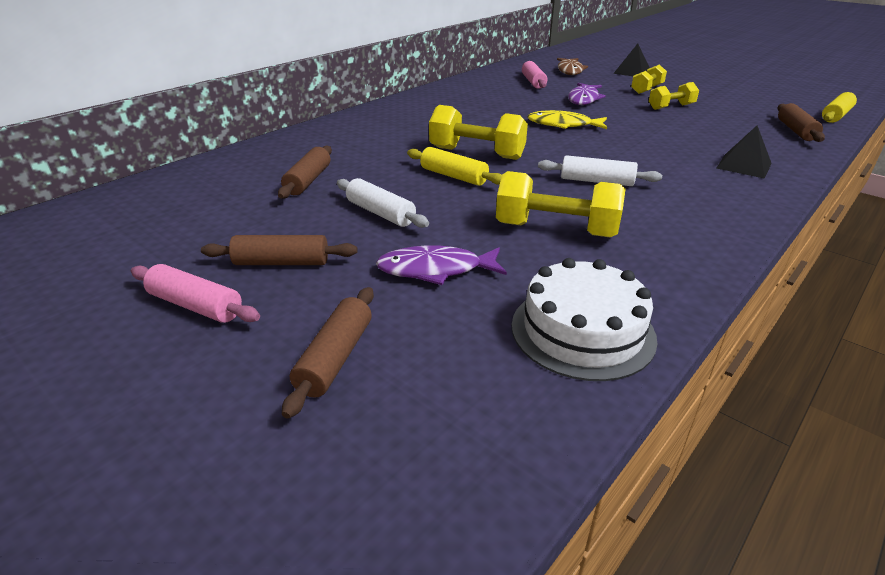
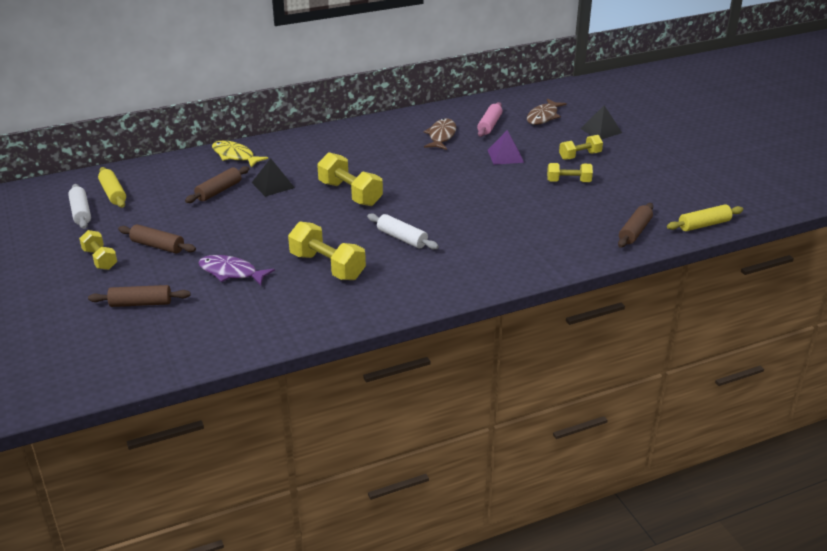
camera: 25 degrees right, 0 degrees up
pink rolling pin [131,264,260,323] -> yellow dumbbell [79,230,117,270]
brown rolling pin [282,287,374,419] -> brown rolling pin turned 45 degrees clockwise [88,285,191,307]
white rolling pin [337,178,429,228] -> white rolling pin moved to [68,184,91,229]
yellow rolling pin [407,147,502,186] -> yellow rolling pin moved to [98,167,126,208]
white cake [512,258,657,381] -> none
yellow fish [527,110,607,129] -> yellow fish moved to [212,141,268,168]
purple fish [568,83,606,105] -> purple pyramid [488,130,524,165]
black pyramid [716,125,772,179] -> black pyramid moved to [252,158,295,197]
none -> brown fish [424,118,456,150]

